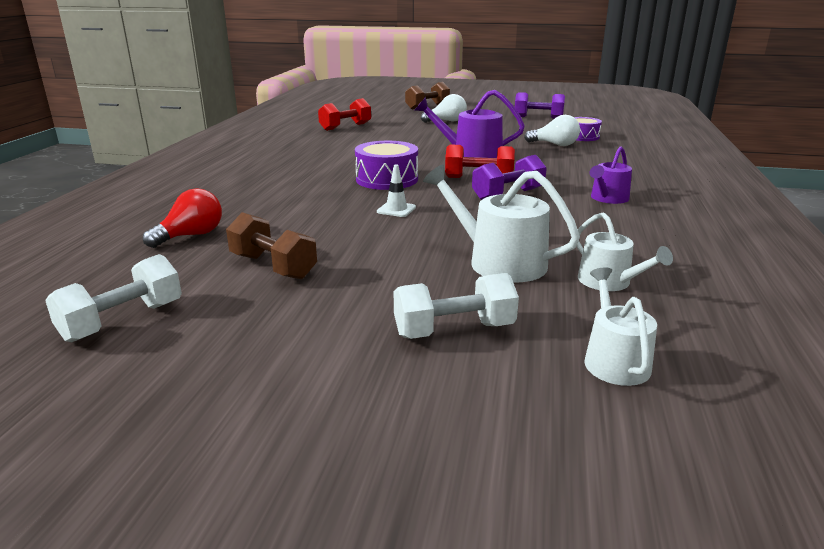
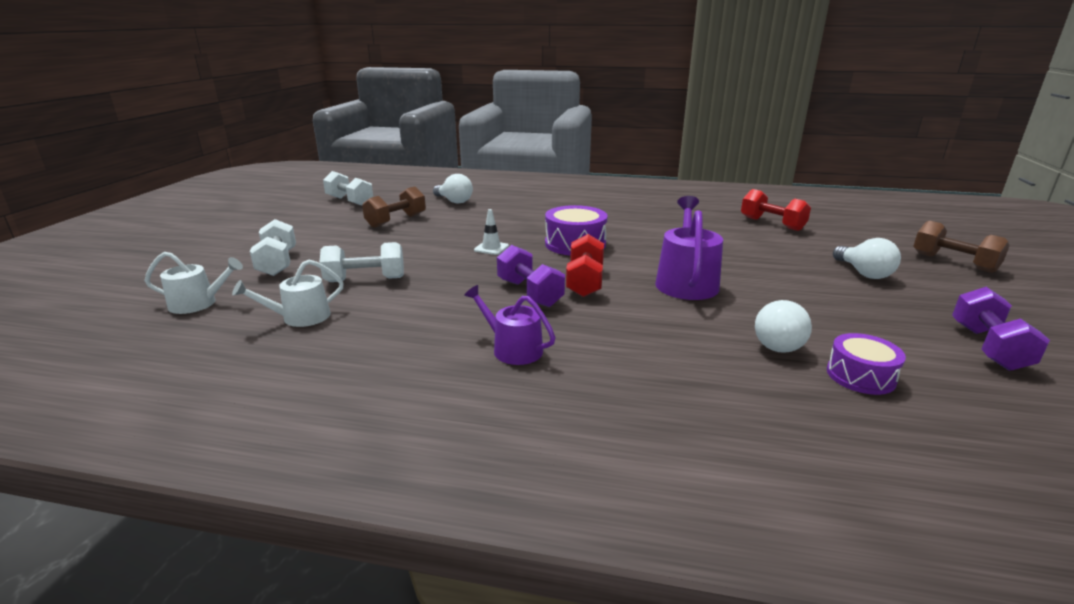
camera: 90 degrees right, 0 degrees up
red light bulb [143,188,222,248] -> white light bulb [433,174,473,204]
white watering can [423,164,580,283] -> white dumbbell [319,242,404,282]

